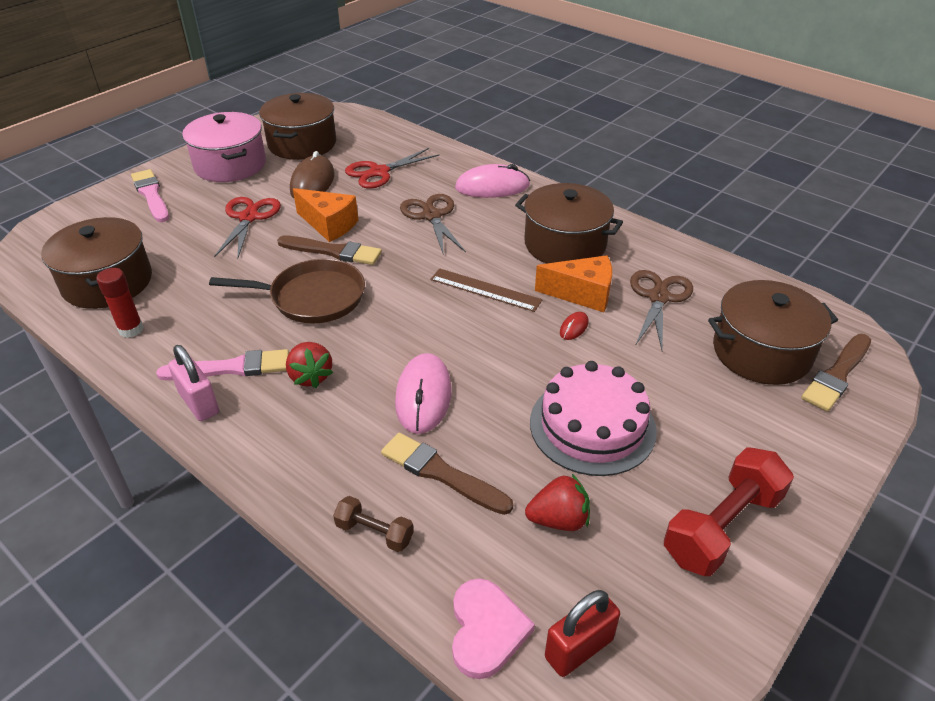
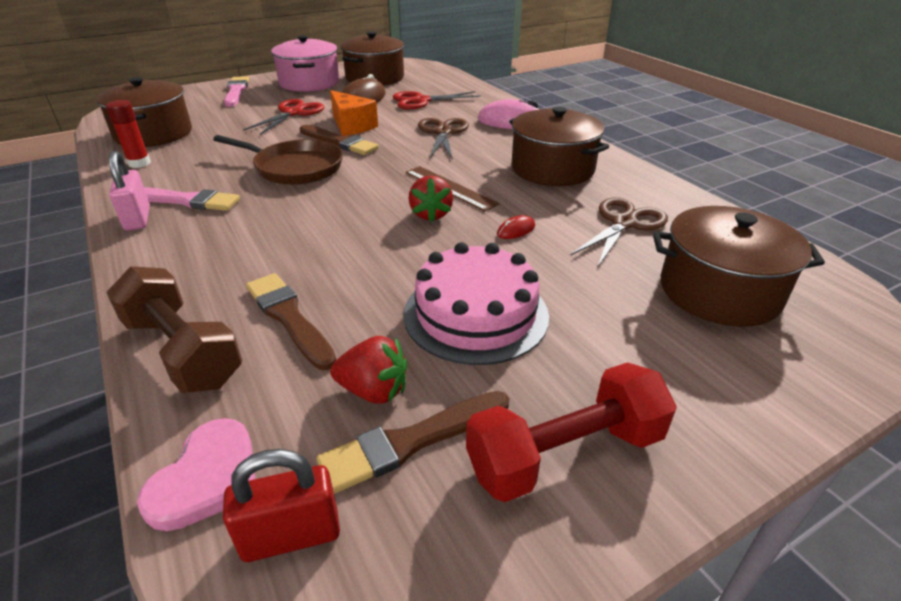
camera: 20 degrees right, 5 degrees down
red strawberry [286,342,333,388] -> red strawberry moved to [409,176,453,222]
brown dumbbell [333,496,414,552] -> brown dumbbell [106,266,242,393], size x1.91
pink mouse [395,353,452,434] -> none
orange cheese [535,255,612,312] -> none
brown brush [801,334,871,412] -> brown brush moved to [317,391,509,494]

